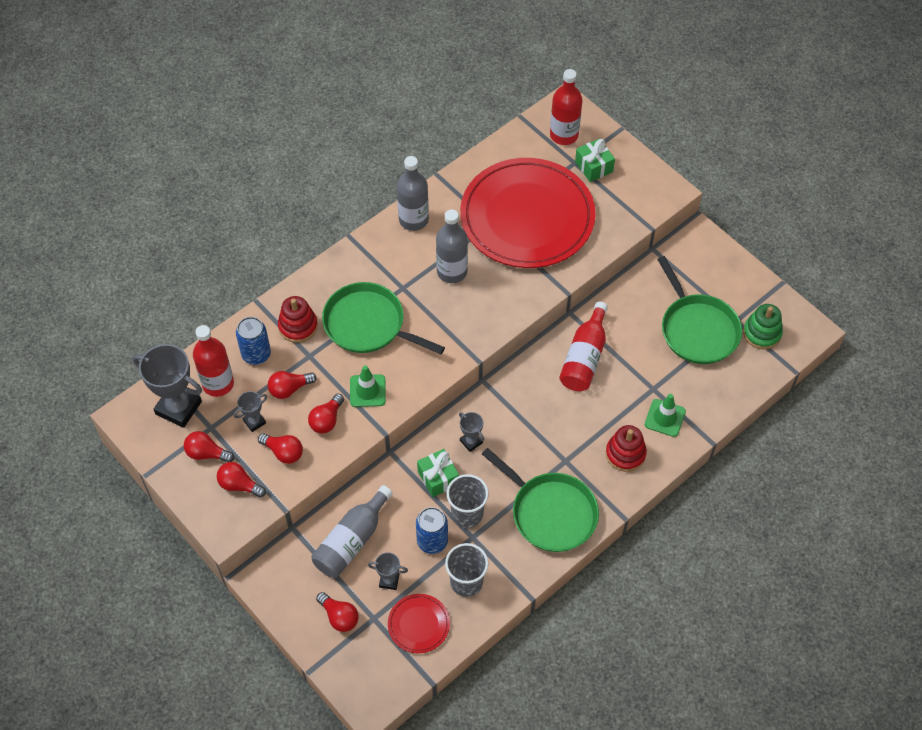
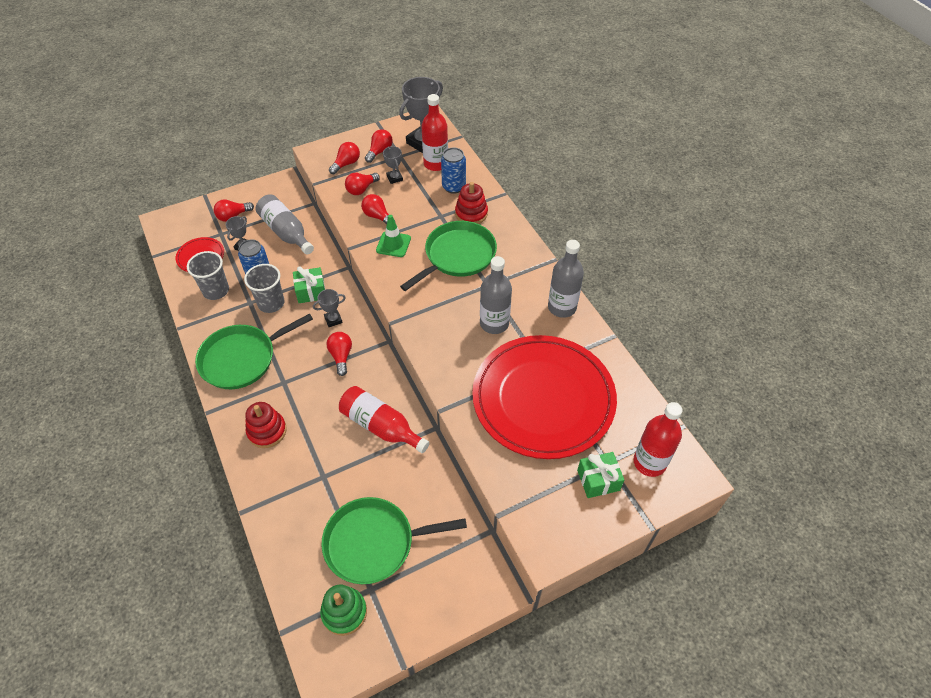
camera: 105 degrees right, 5 degrees down
red light bulb [268,371,317,399] -> red light bulb moved to [327,332,352,376]
green traffic cone [645,394,686,437] -> none

